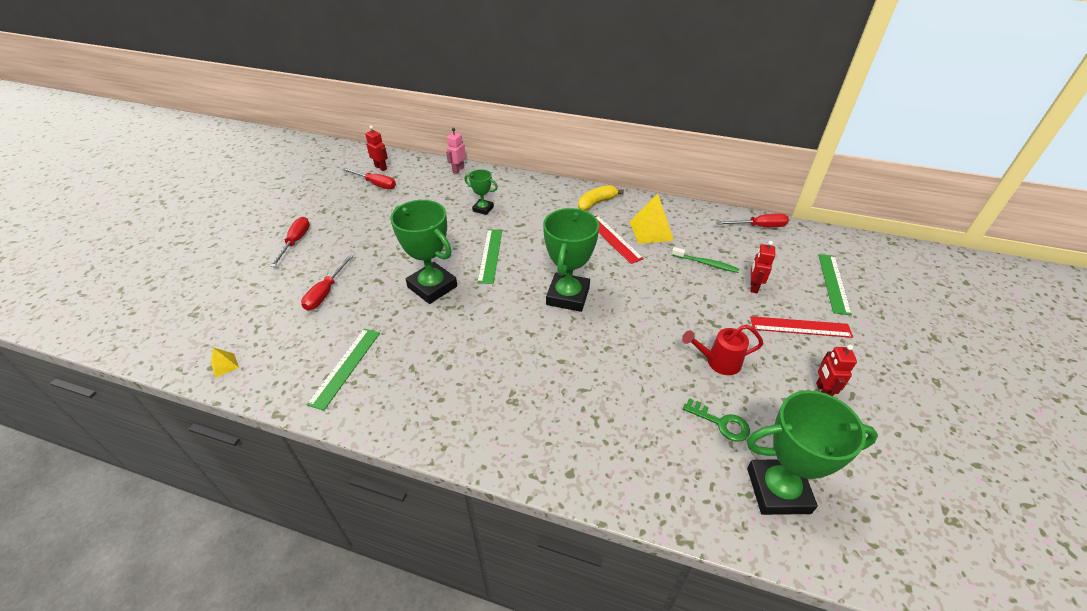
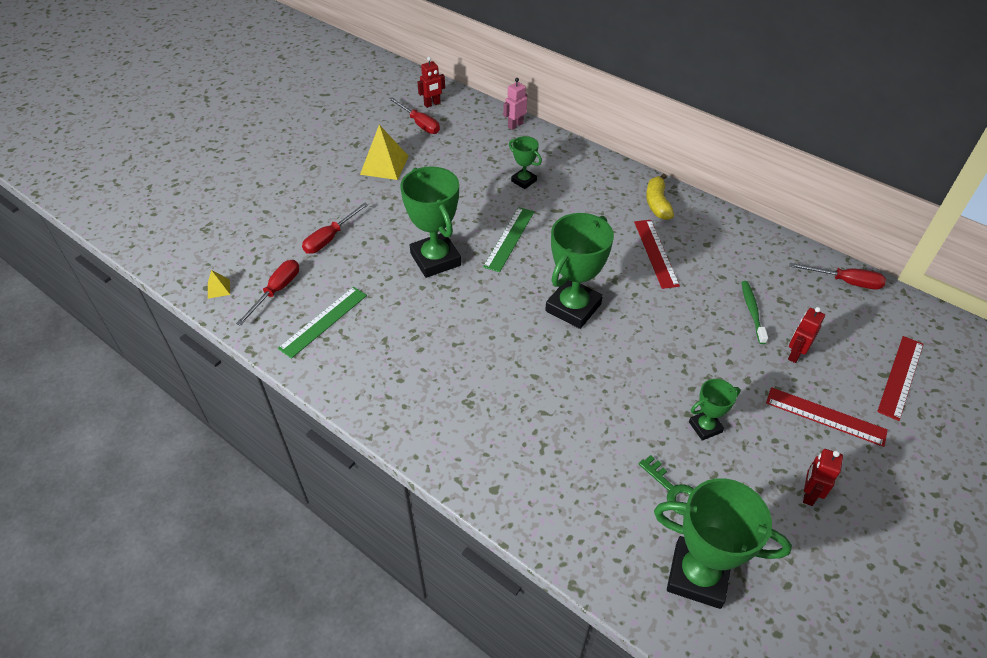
camera: 20 degrees right, 5 degrees up
red screwdriver [270,217,310,267] -> red screwdriver moved to [236,260,299,326]
red robot [365,126,388,171] -> red robot turned 90 degrees clockwise [418,57,445,108]
yellow banana [578,185,624,211] -> yellow banana turned 75 degrees counterclockwise [646,173,674,220]
yellow pyramid [630,193,674,244] -> yellow pyramid moved to [360,125,409,180]
green toothbrush [672,247,739,273] -> green toothbrush turned 135 degrees counterclockwise [741,281,768,344]
red watering can [682,325,763,375] -> green trophy [689,379,741,441]
green ruler [818,254,852,316] -> red ruler [877,336,924,421]

